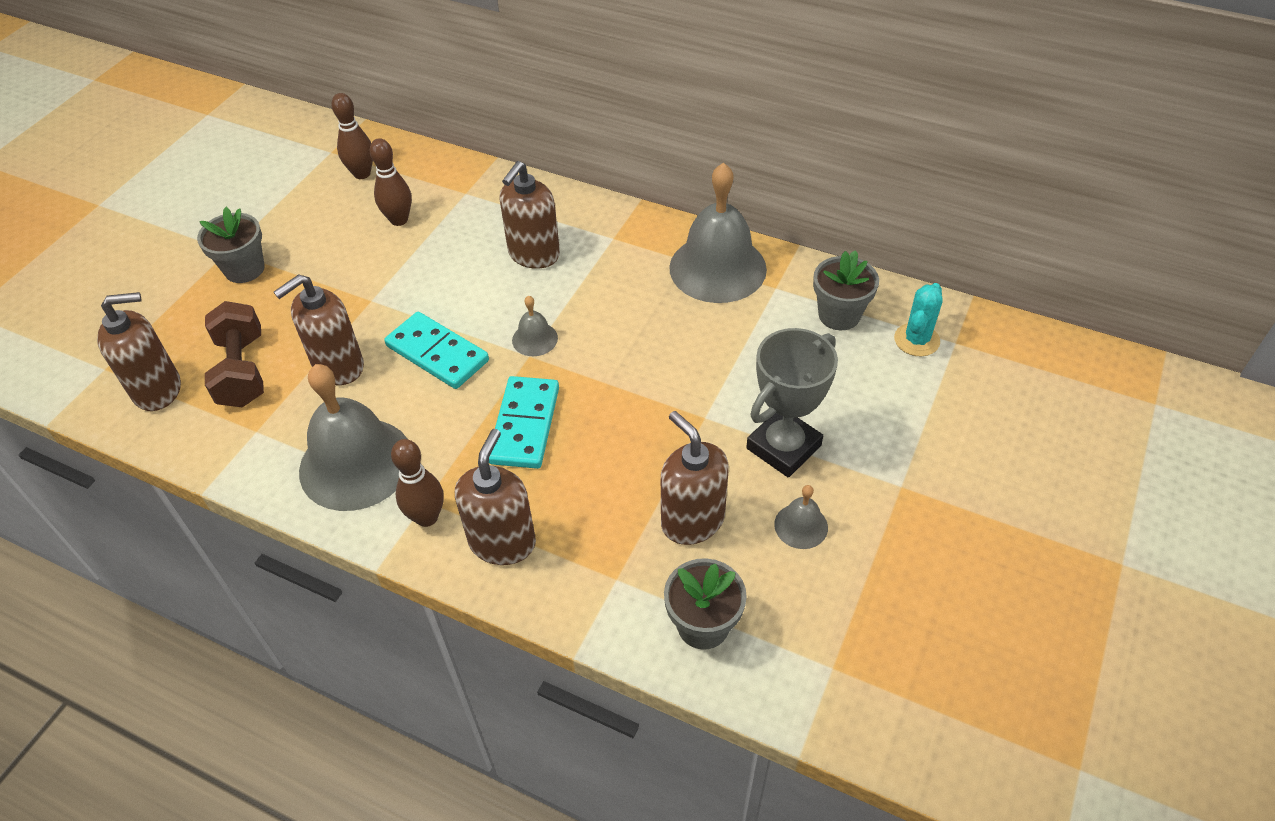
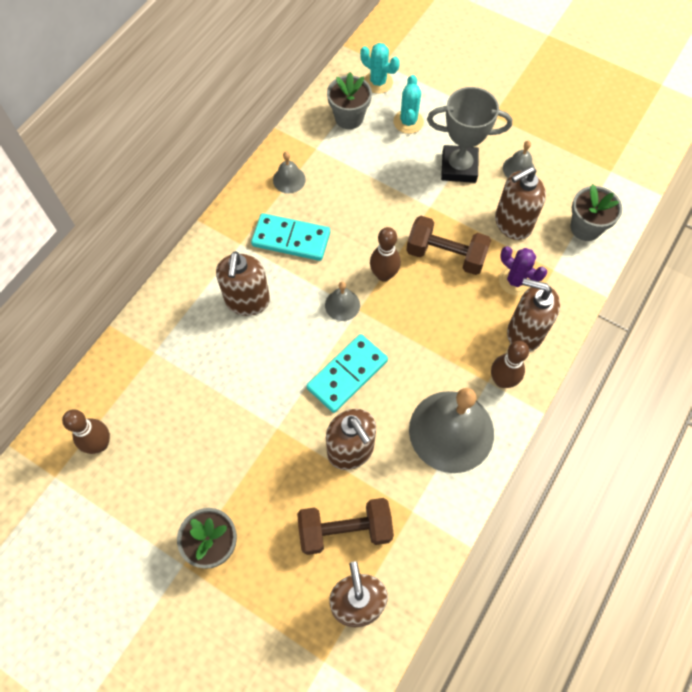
camera: 85 degrees left, 15 degrees up
brown bowling pin [369,138,412,226] -> brown bowling pin moved to [370,227,401,282]
turquoise domino [489,376,559,469] -> turquoise domino moved to [251,213,330,261]
brown soap dispenser [499,161,560,269] -> brown soap dispenser turned 60 degrees clockwise [216,251,270,316]
grey bell [669,163,767,303] -> grey bell [273,152,306,193], size x0.45
grey trophy [746,328,838,477] -> grey trophy turned 45 degrees counterclockwise [427,87,512,183]
none -> turquoise cactus [393,75,424,134]
none -> brown dumbbell [406,216,491,275]
none -> purple cactus [499,246,547,296]

